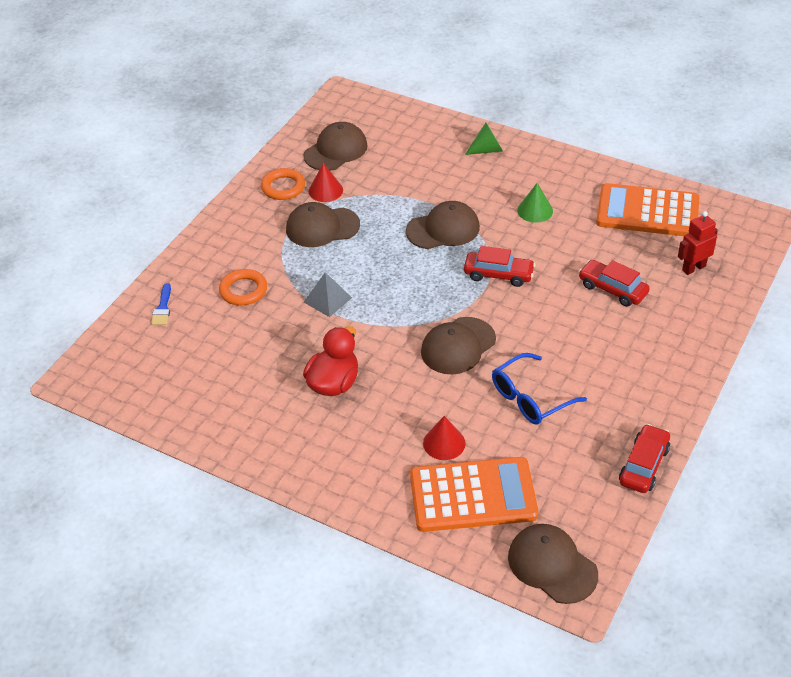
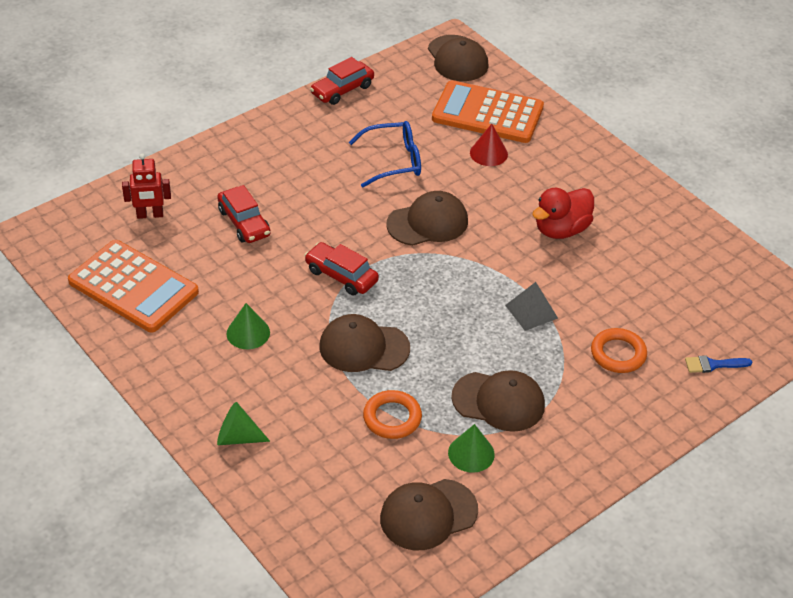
camera: 160 degrees left, 0 degrees up
blue brush [151,283,171,325] -> blue brush turned 120 degrees counterclockwise [685,355,752,373]
orange ring [261,168,305,200] -> orange ring moved to [363,390,422,439]
red cone [309,163,343,202] -> green cone [448,424,495,473]

